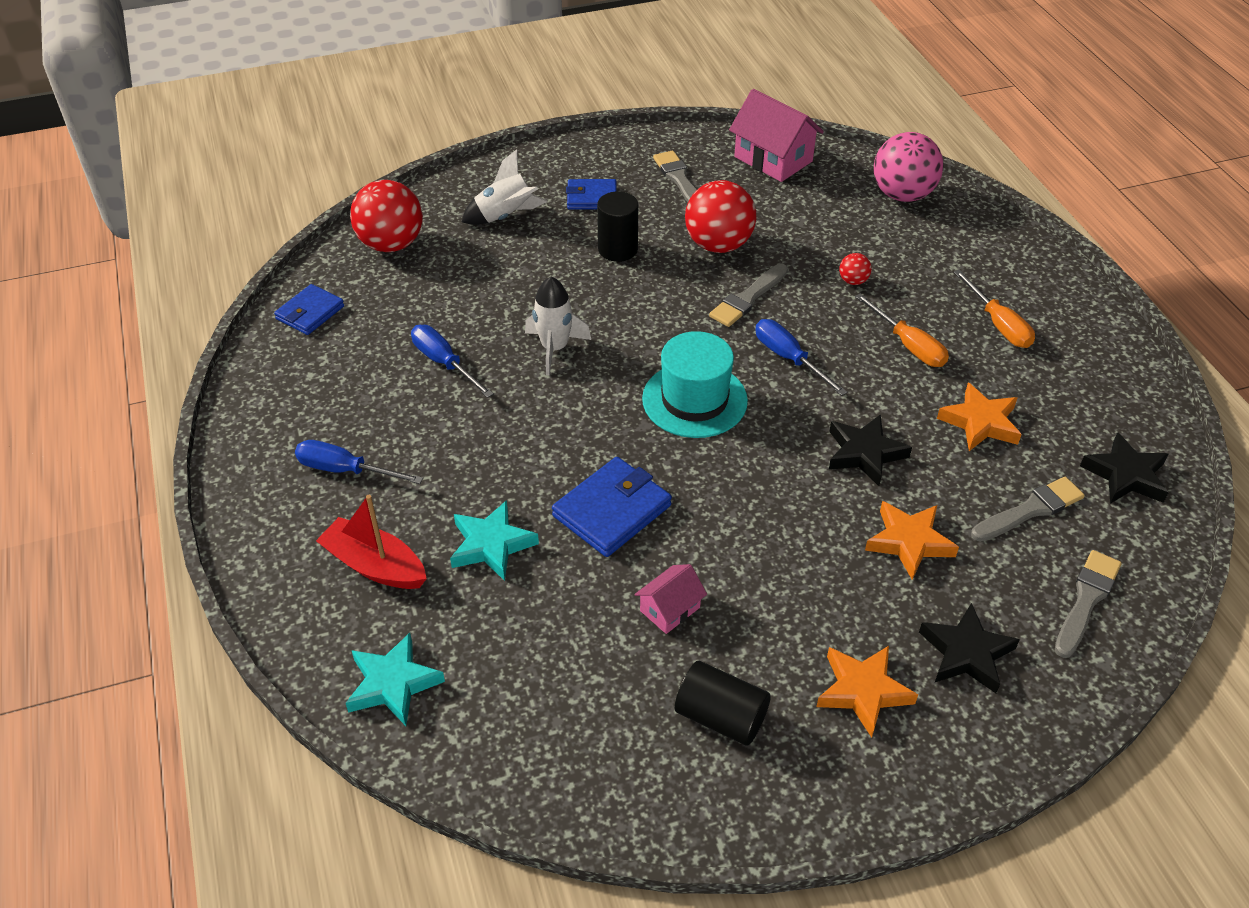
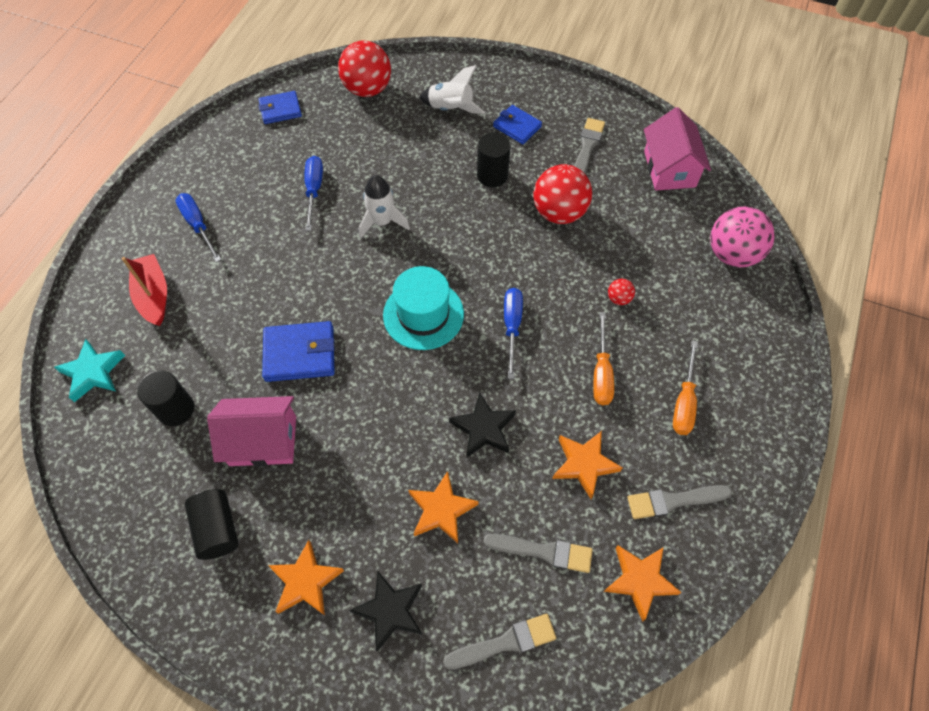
camera: 40 degrees right, 15 degrees up
turquoise star [450,500,539,581] -> none
pink house [634,564,707,634] -> pink house [207,396,296,466], size x1.83
grey brush [709,263,788,327] -> grey brush moved to [627,485,733,519]
black star [1080,432,1169,504] -> orange star [604,545,682,621]
none -> black cylinder [137,370,195,426]

